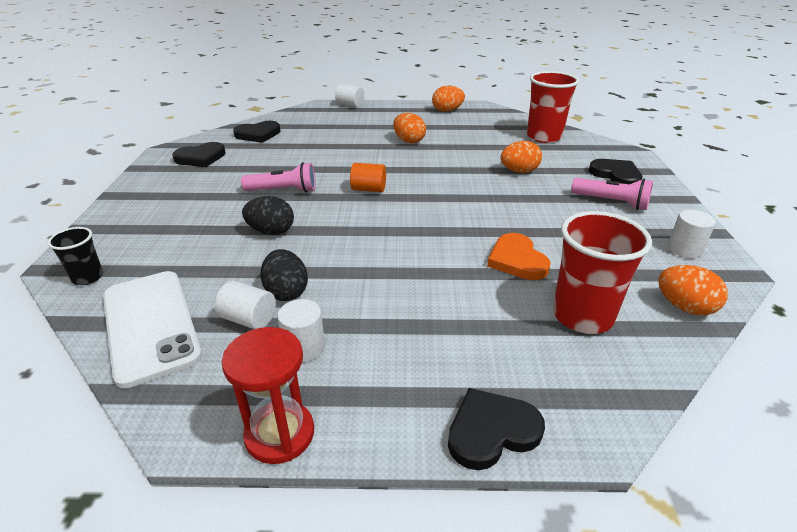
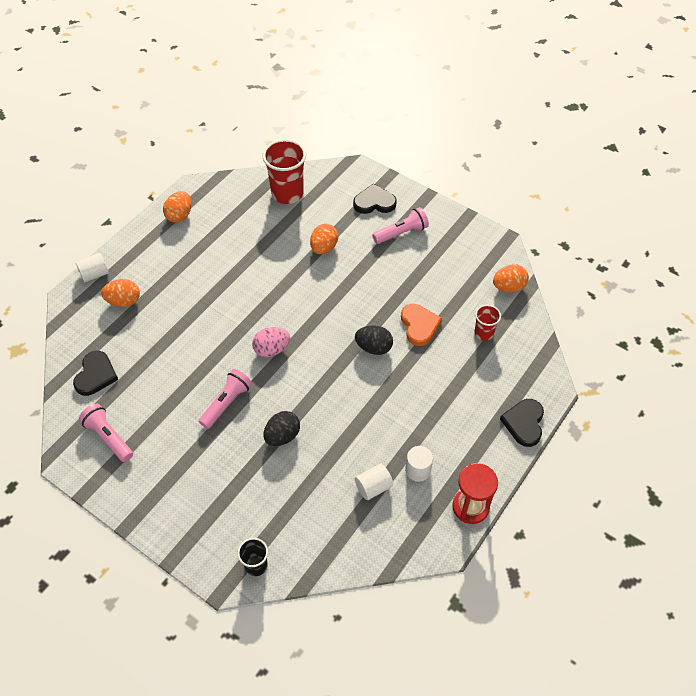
camera: 55 degrees left, 20 degrees up
white phone [103,271,202,389] -> none
black heart [172,142,226,167] -> pink flashlight [79,404,133,462]
black egg [261,249,308,301] -> black egg moved to [355,325,393,355]
orange cylinder [350,163,386,192] -> pink egg [252,327,290,357]
orange egg [393,113,426,143] -> orange egg moved to [101,279,140,307]
orange heart [487,233,550,280] -> orange heart turned 120 degrees counterclockwise [401,304,442,346]
red cup [553,211,652,334] -> red cup [474,305,501,341], size x0.54
white cylinder [668,210,716,258] -> none

